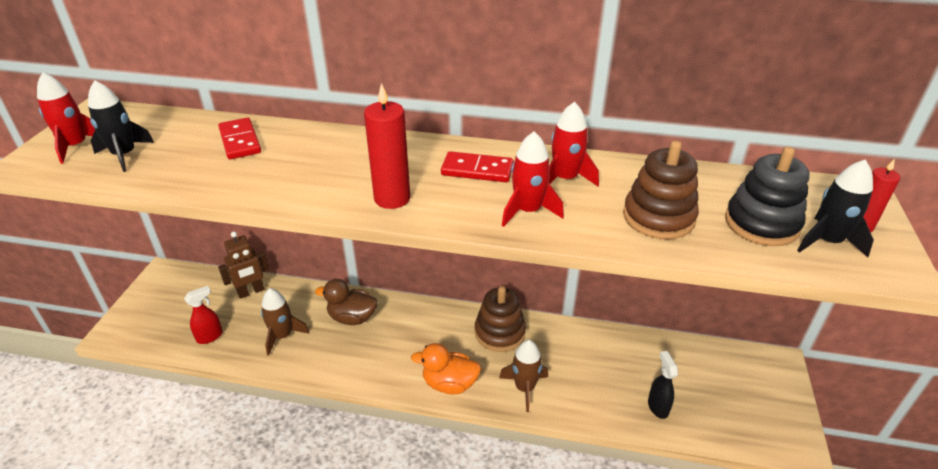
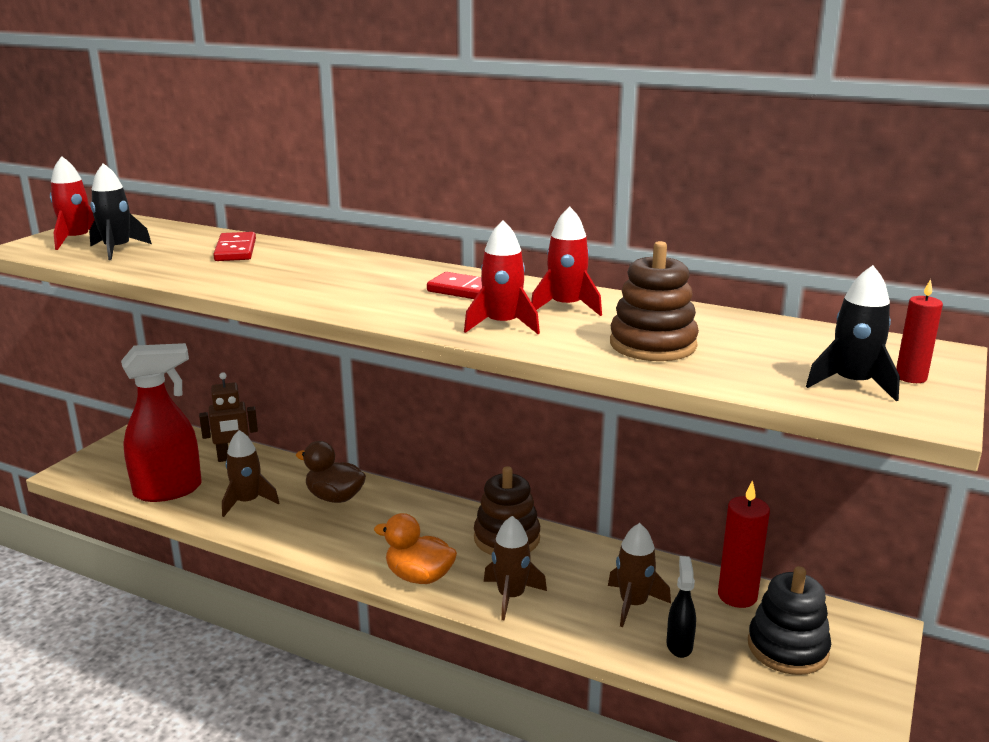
camera: 15 degrees right, 15 degrees down
red spray bottle [184,286,223,344] -> red spray bottle [121,343,202,502], size x2.10
red candle [364,83,410,209] -> red candle moved to [718,480,770,608]
black stacking toy [725,147,810,246] -> black stacking toy moved to [748,566,831,675]
none -> brown rocket [608,523,671,627]

